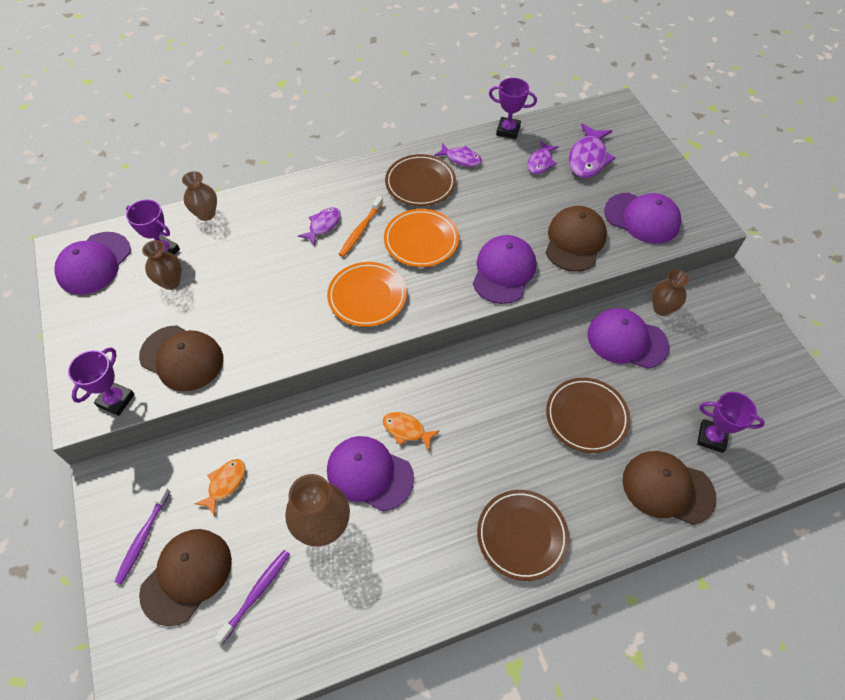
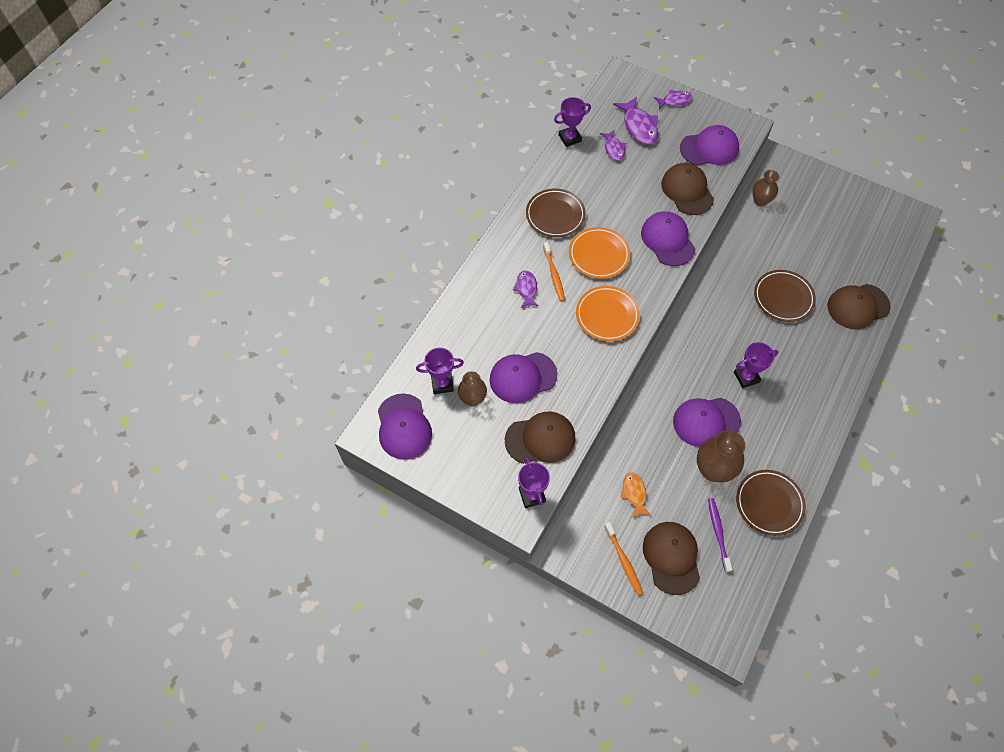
camera: 40 degrees left, 5 degrees up
purple toothbrush [115,486,170,584] -> orange toothbrush [604,522,643,595]
brown vase [182,171,217,221] -> none
orange fish [383,412,440,450] -> none
purple fish [434,143,482,167] -> purple fish moved to [654,90,692,109]
brown plate [477,490,569,581] -> brown plate moved to [736,470,806,536]
purple cap [587,308,669,369] -> purple cap moved to [490,352,557,403]
purple trophy [697,392,765,453] -> purple trophy moved to [734,342,778,388]

